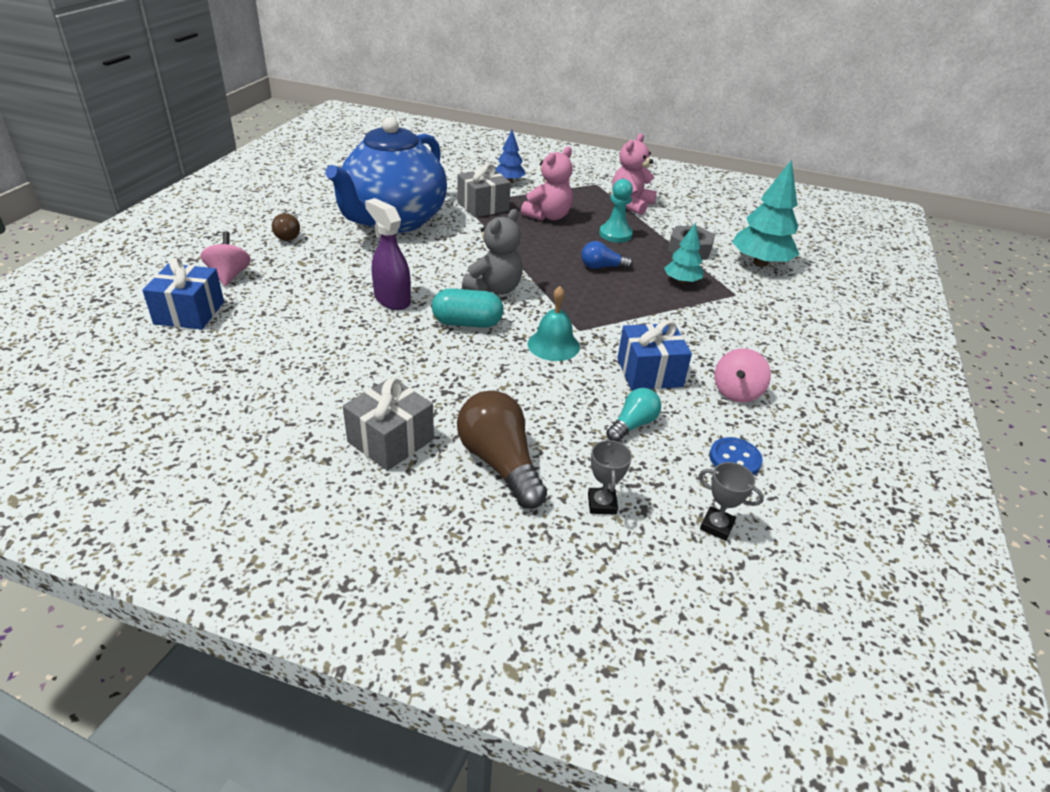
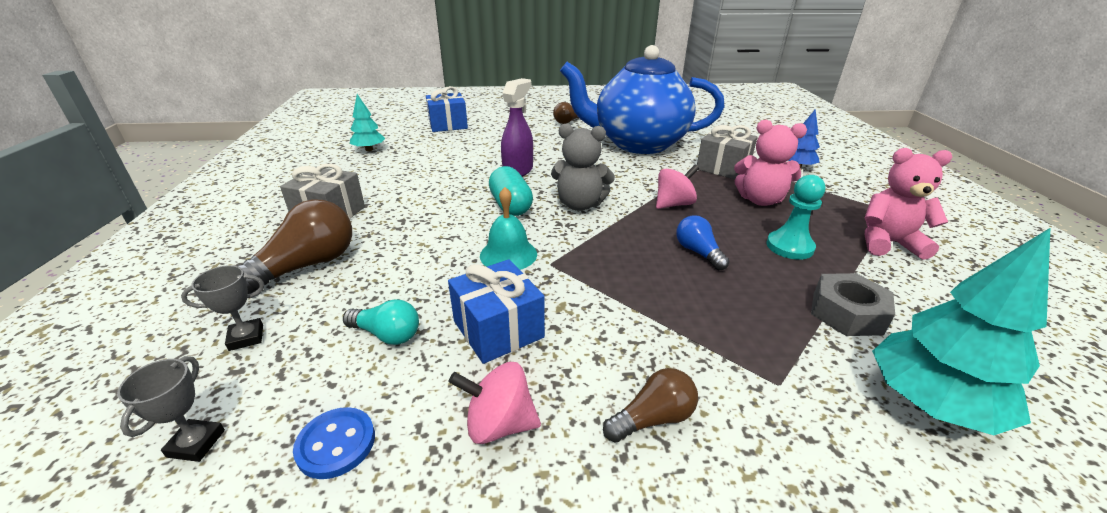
camera: 70 degrees right, 5 degrees down
pink spinning top [200,231,251,286] -> pink spinning top moved to [656,165,699,209]
turquoise tree [664,223,704,284] -> turquoise tree moved to [350,94,385,151]
none -> brown light bulb [603,368,698,443]

